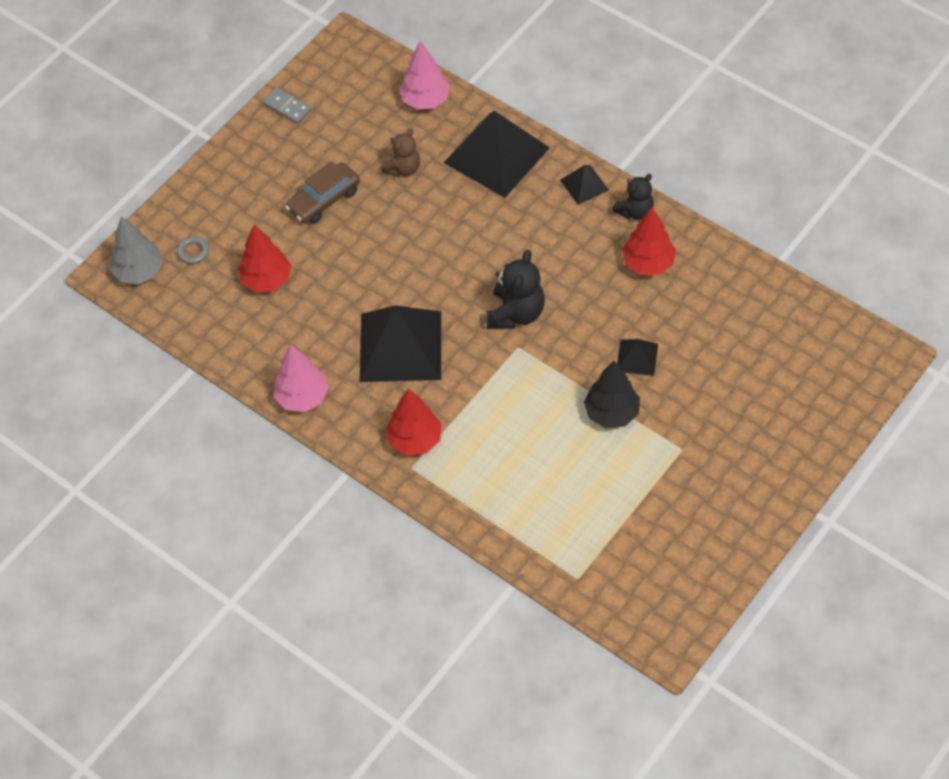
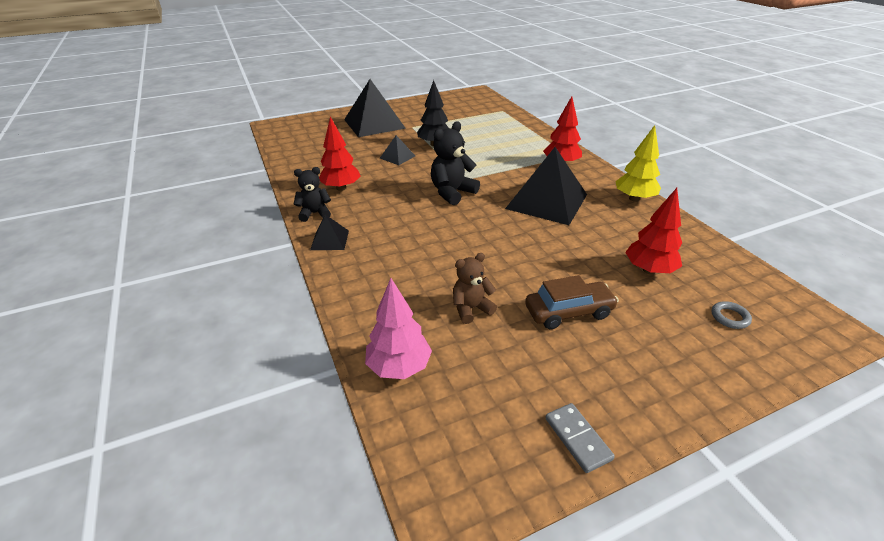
camera: 155 degrees left, 20 degrees down
grey tree [110,216,163,284] -> none
pink tree [273,345,329,412] -> yellow tree [615,125,661,202]
black pyramid [444,111,550,198] -> black pyramid moved to [344,79,406,137]

